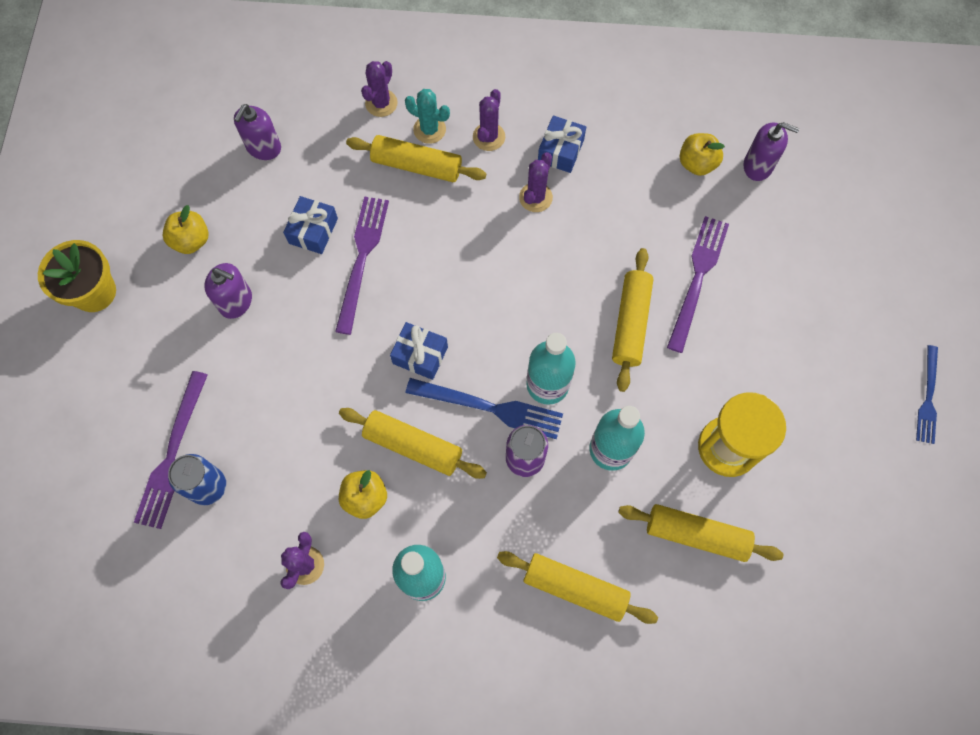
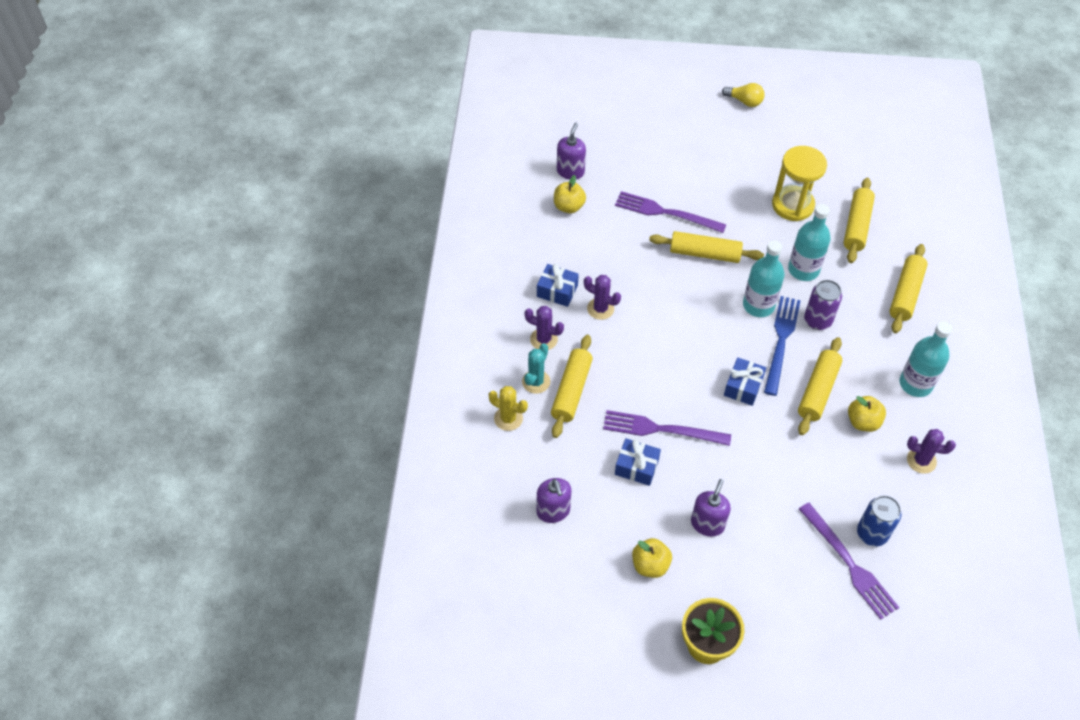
camera: 90 degrees left, 15 degrees down
purple fork [134,371,208,529] -> purple fork turned 45 degrees clockwise [799,503,899,620]
purple soap dispenser [234,104,281,160] -> purple soap dispenser turned 45 degrees clockwise [537,478,571,523]
purple cactus [361,61,398,117] -> yellow cactus [489,386,528,431]
blue fork [916,345,938,444] -> yellow light bulb [722,83,765,107]

